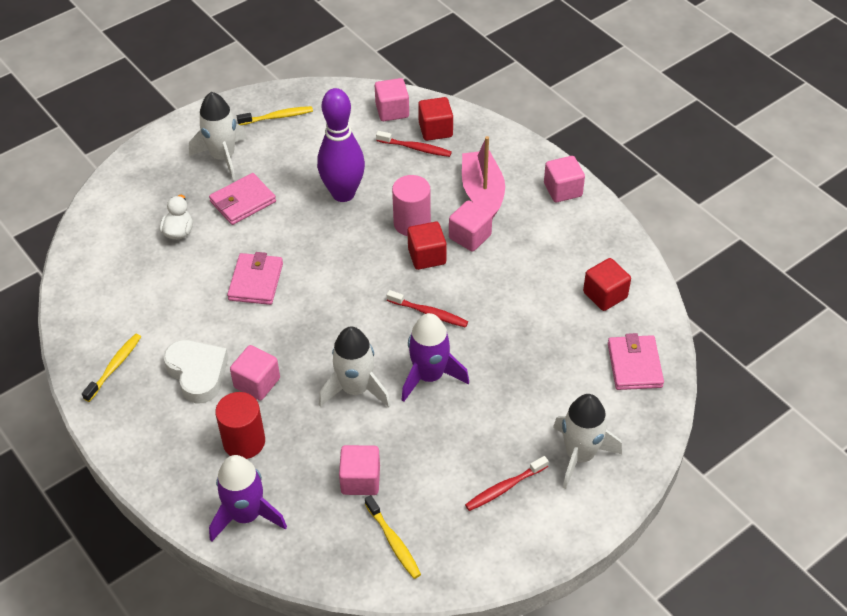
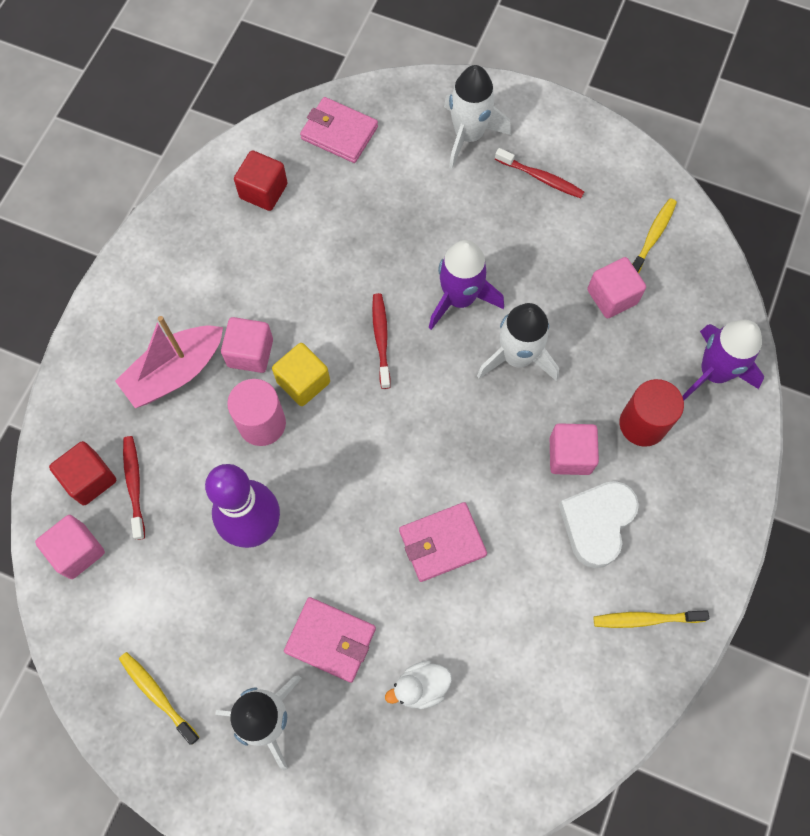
camera: 120 degrees left, 20 degrees up
red cube [408,222,447,270] -> yellow cube [272,343,330,406]
pink cube [544,156,585,202] -> none
pink wallet [608,333,664,390] -> pink wallet turned 60 degrees clockwise [300,97,378,163]

